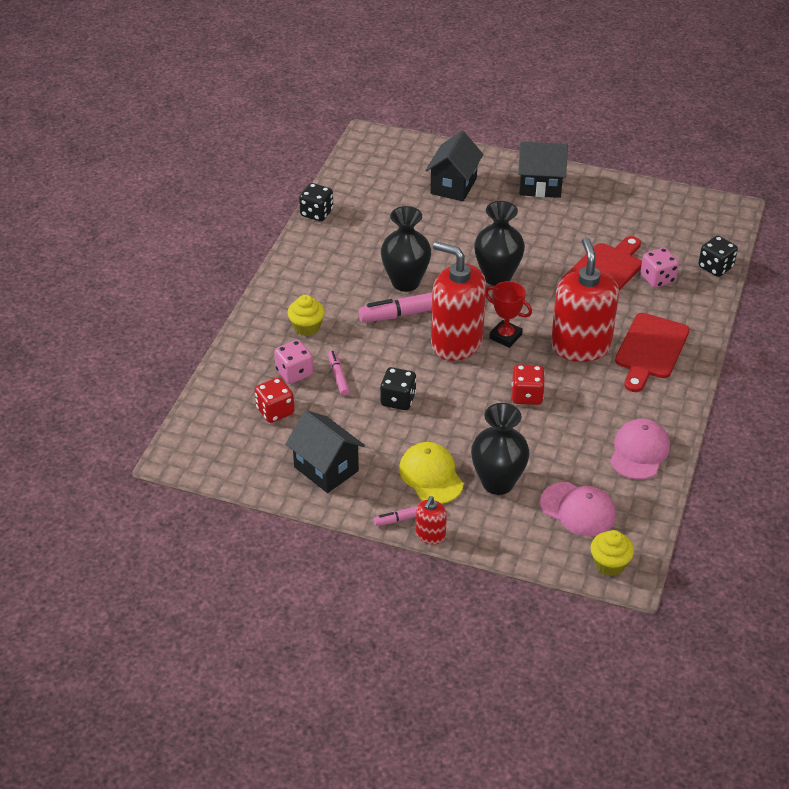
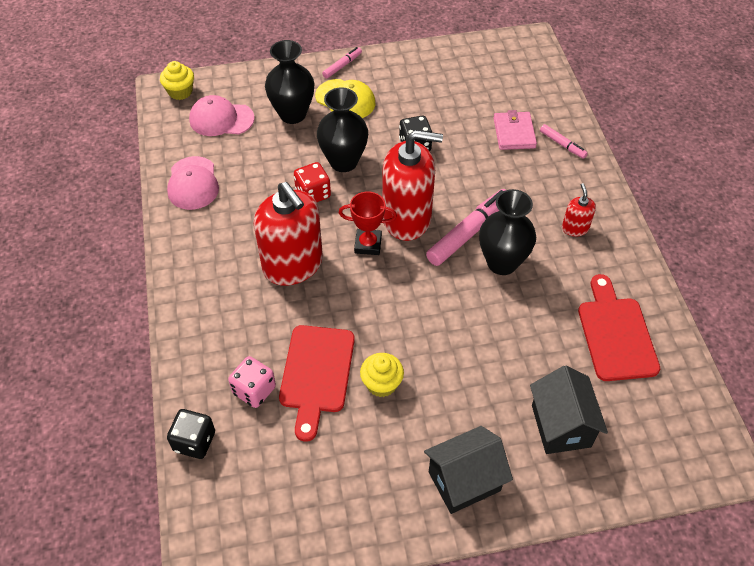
camera: 150 degrees right, 10 degrees up
red dice [255,377,294,423] -> none
pink dice [274,340,313,384] -> pink wallet [494,110,537,150]
black house [286,410,365,493] -> none
yellow cupcake [287,295,325,336] -> yellow cupcake moved to [360,353,404,397]
black dice [299,183,333,221] -> none
pink marker [328,350,350,396] -> pink marker moved to [540,124,588,159]
red soap dispenser [416,496,447,545] -> red soap dispenser moved to [562,183,596,236]
black vase [474,201,525,286] -> black vase moved to [317,87,368,172]
red cutting board [615,313,690,392] -> red cutting board moved to [578,274,660,381]

